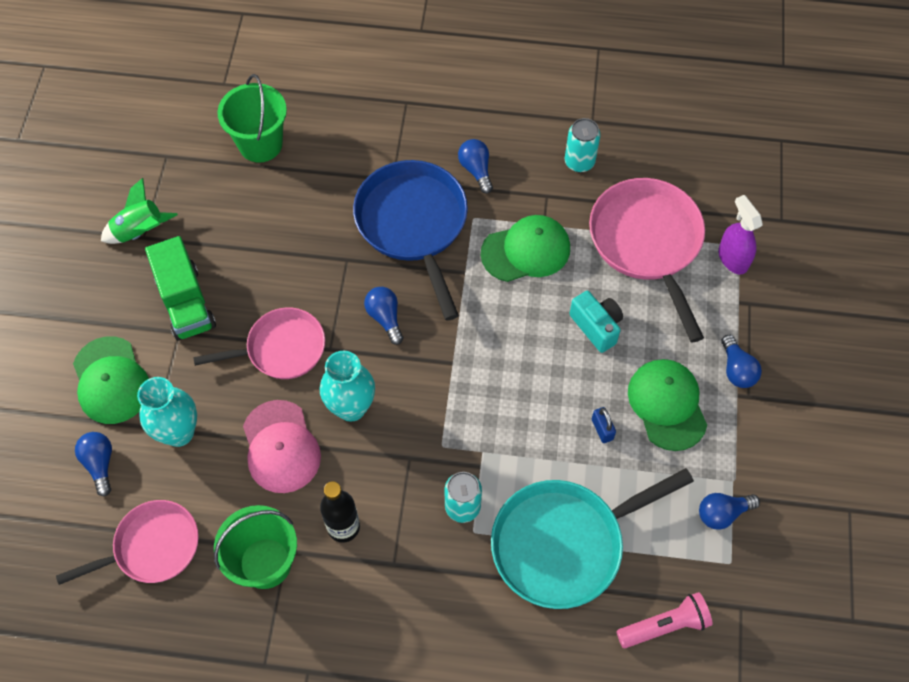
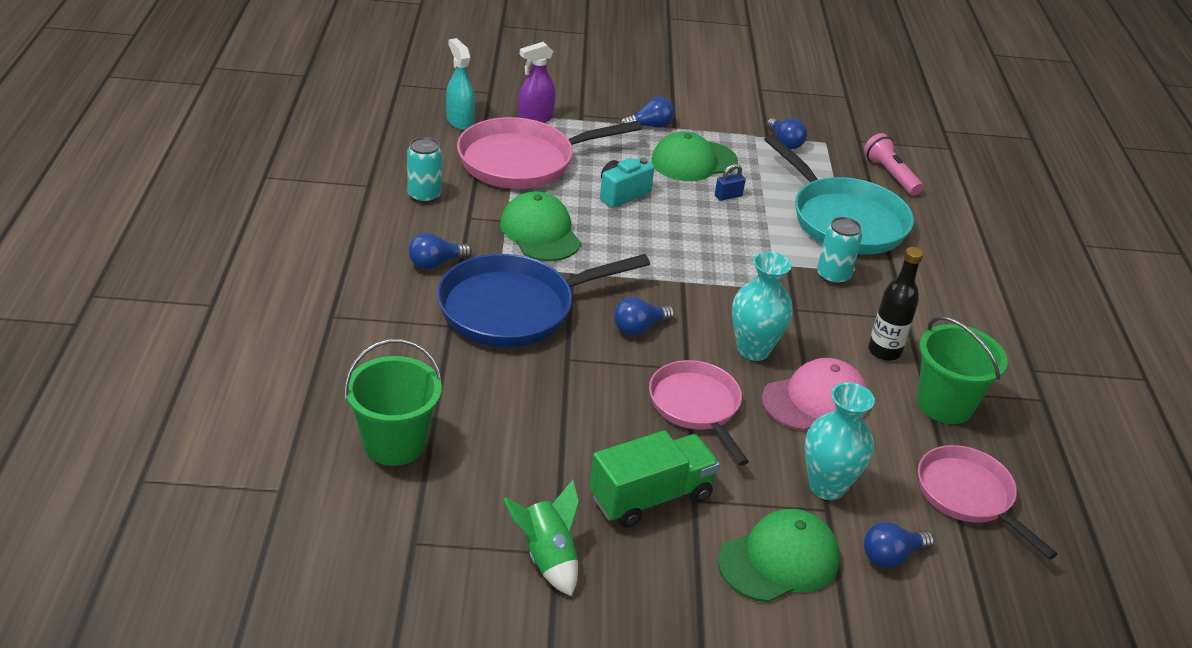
camera: 100 degrees left, 25 degrees down
none -> turquoise spray bottle [446,38,475,130]

